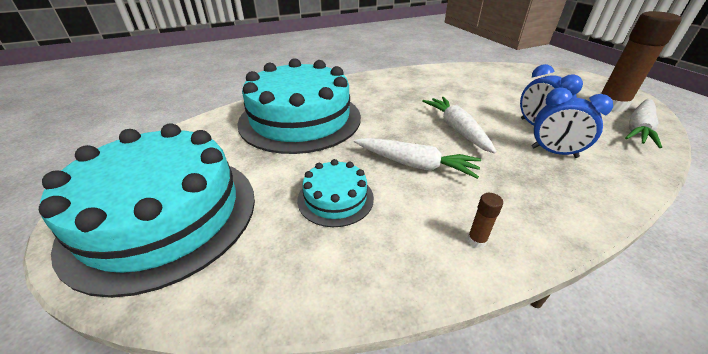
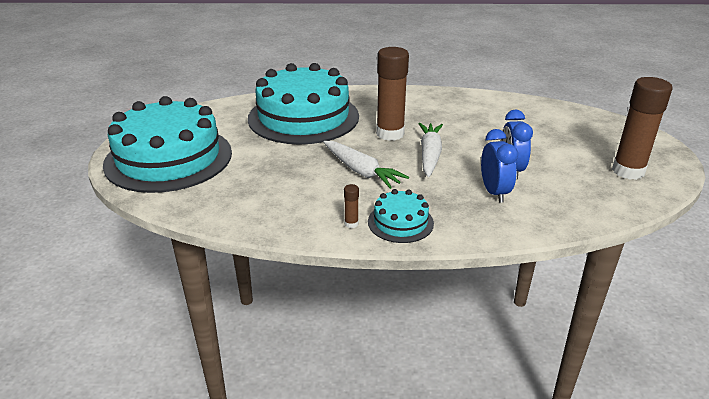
camera: 25 degrees right, 5 degrees down
turquoise cake [297,159,374,227] -> turquoise cake moved to [368,189,434,243]
blue clock [531,88,613,158] -> blue clock turned 150 degrees counterclockwise [481,129,518,203]
white carrot [625,99,662,148] -> none
none -> brown glue stick [376,47,409,141]

